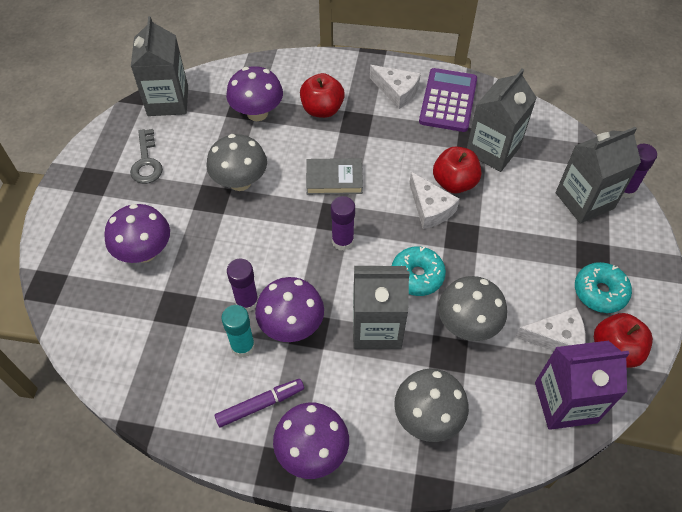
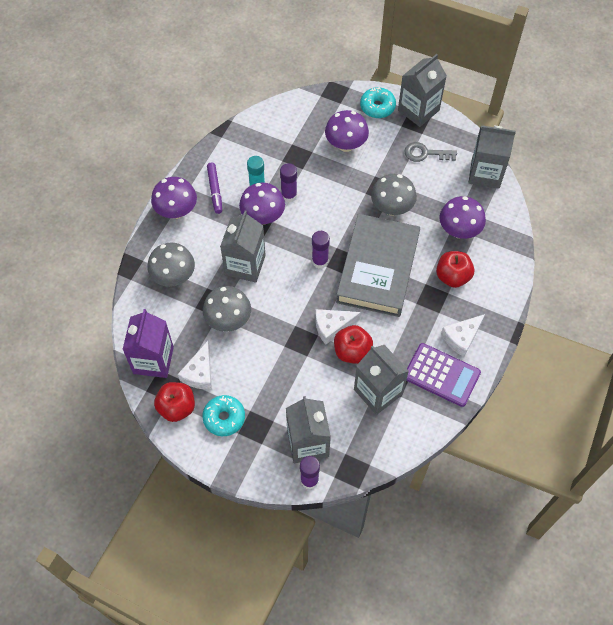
camera: 105 degrees right, 5 degrees up
grey book [306,158,363,195] -> grey book [336,214,420,317], size x2.19
turquoise donut [392,246,446,296] -> turquoise donut moved to [360,87,396,118]
none -> grey carton [398,54,447,127]

